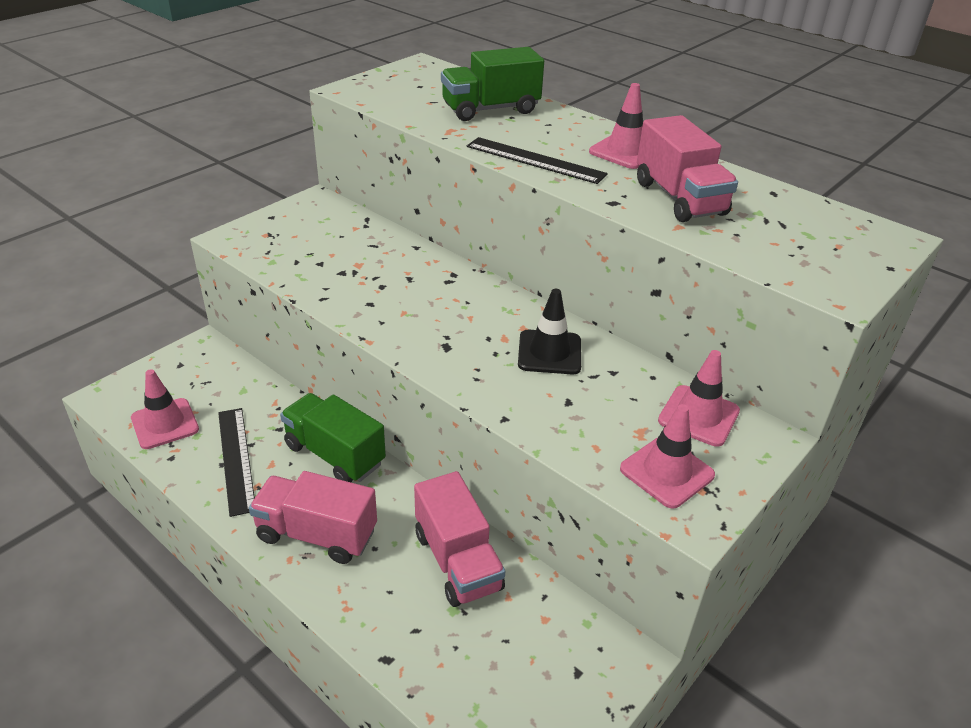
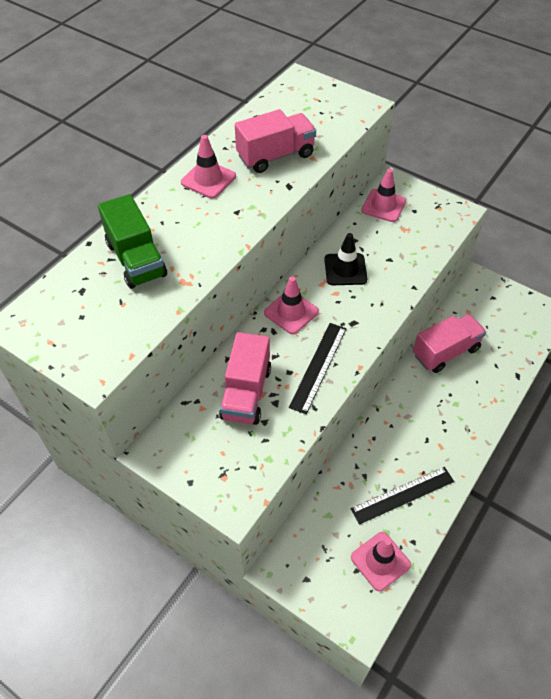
camera: 95 degrees left, 15 degrees up
pink truck [249,471,377,564] -> pink truck moved to [219,332,271,425]
green truck [280,393,386,482] -> none
black ruler [467,137,608,184] -> black ruler moved to [289,323,346,414]
pink traffic cone [620,404,715,509] -> pink traffic cone moved to [264,276,319,334]

